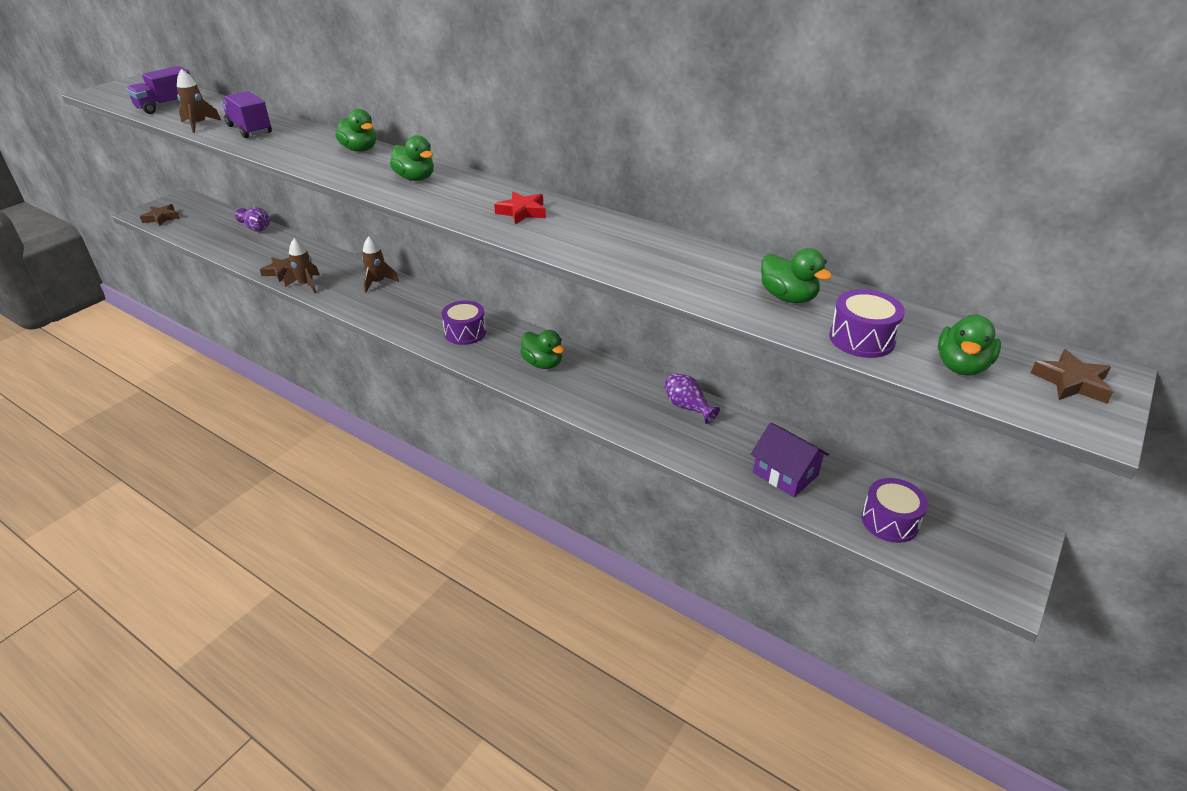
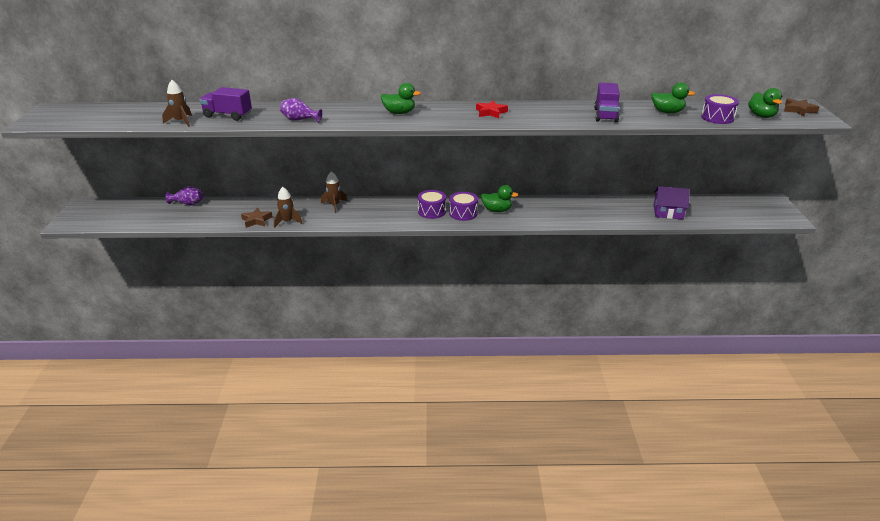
camera: 35 degrees left, 5 degrees down
purple truck [126,66,190,114] -> purple truck moved to [594,83,620,123]
brown star [140,204,180,226] -> none
green duck [335,109,376,152] -> none
purple vase [664,373,720,424] -> purple vase moved to [280,98,322,123]
purple drum [861,478,928,543] -> purple drum moved to [449,192,478,221]

